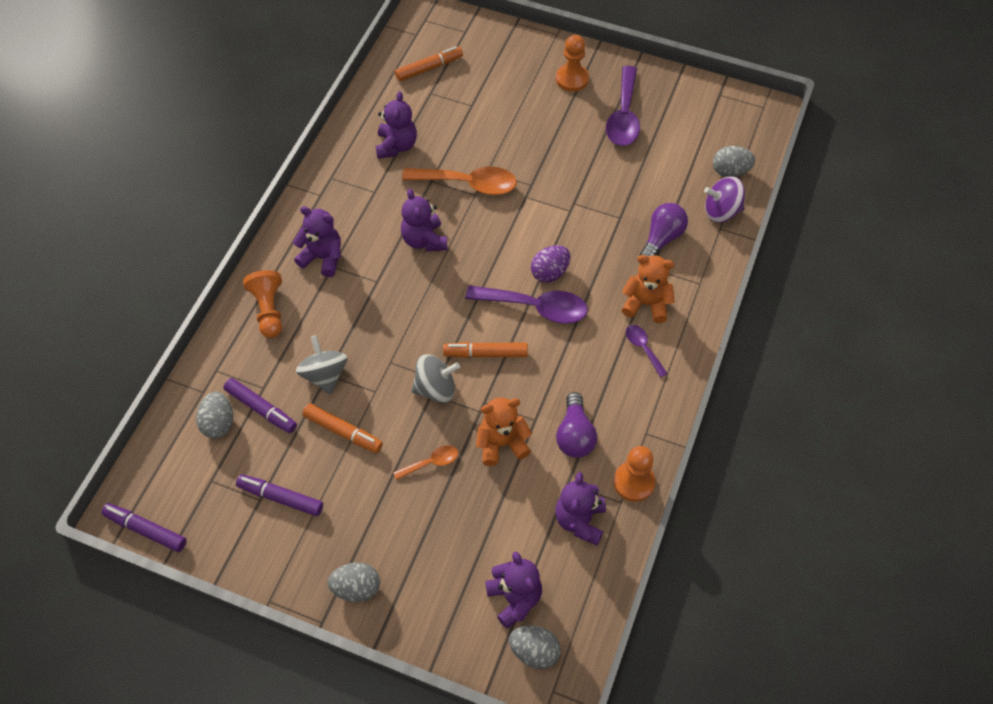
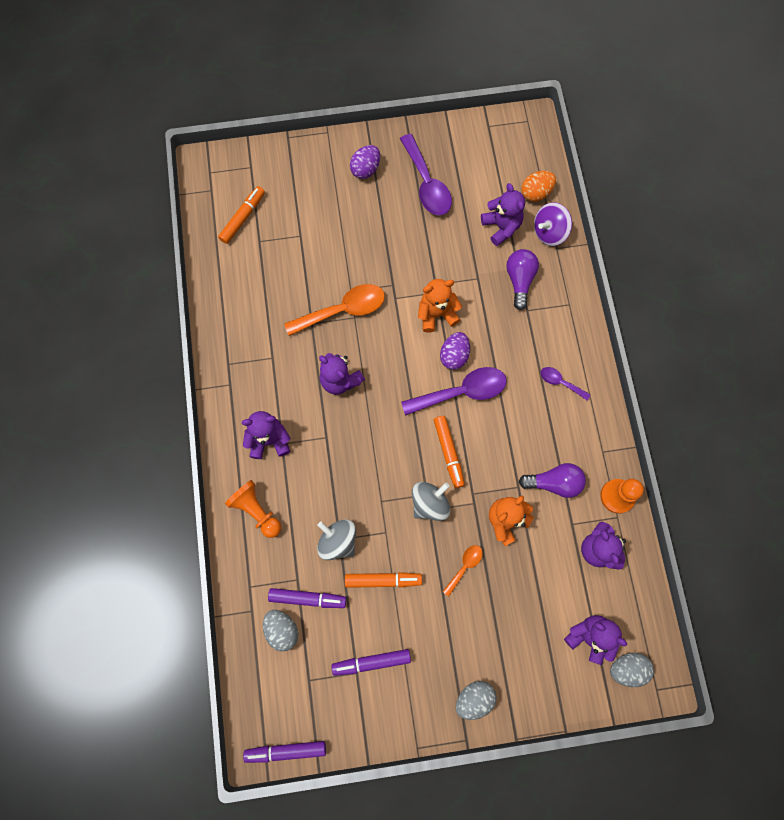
camera: 30 degrees left, 15 degrees up
purple teddy bear [375,91,417,159] -> purple teddy bear moved to [481,183,525,246]
orange marker [443,342,528,358] -> orange marker turned 75 degrees counterclockwise [434,416,465,488]
orange pawn [556,35,589,92] -> purple egg [350,145,380,179]
purple light bulb [556,392,597,458] -> purple light bulb turned 60 degrees counterclockwise [519,463,586,498]
orange teddy bear [622,255,675,323] -> orange teddy bear moved to [418,279,462,332]
grey egg [713,146,755,177] -> orange egg [521,171,556,202]

